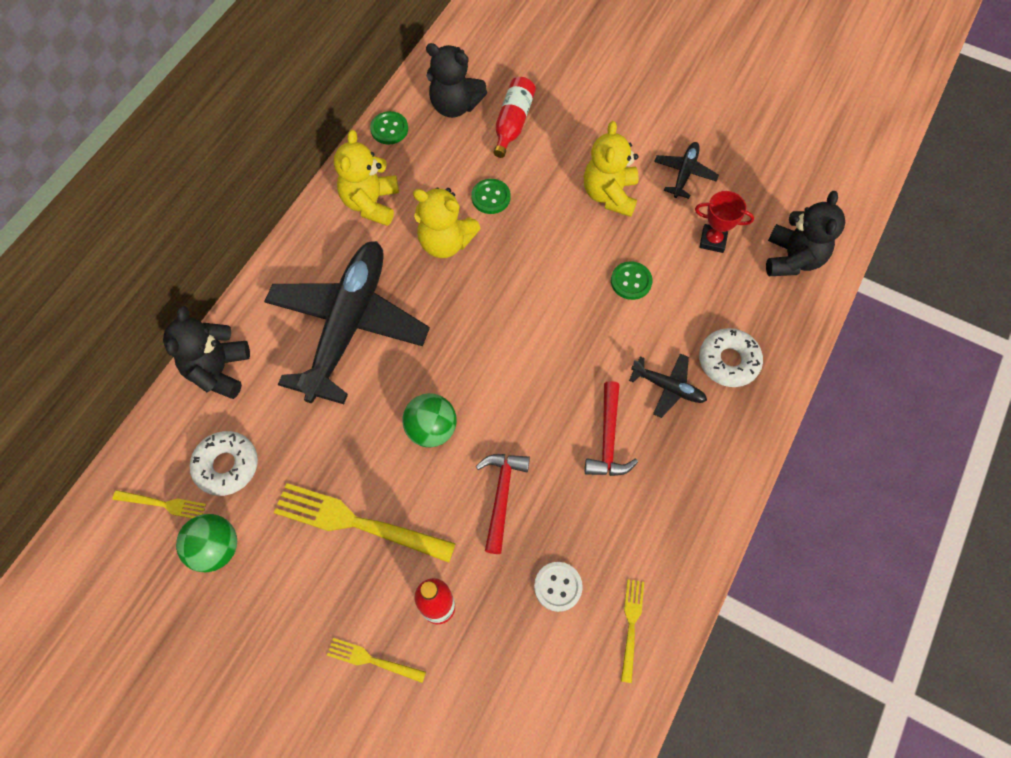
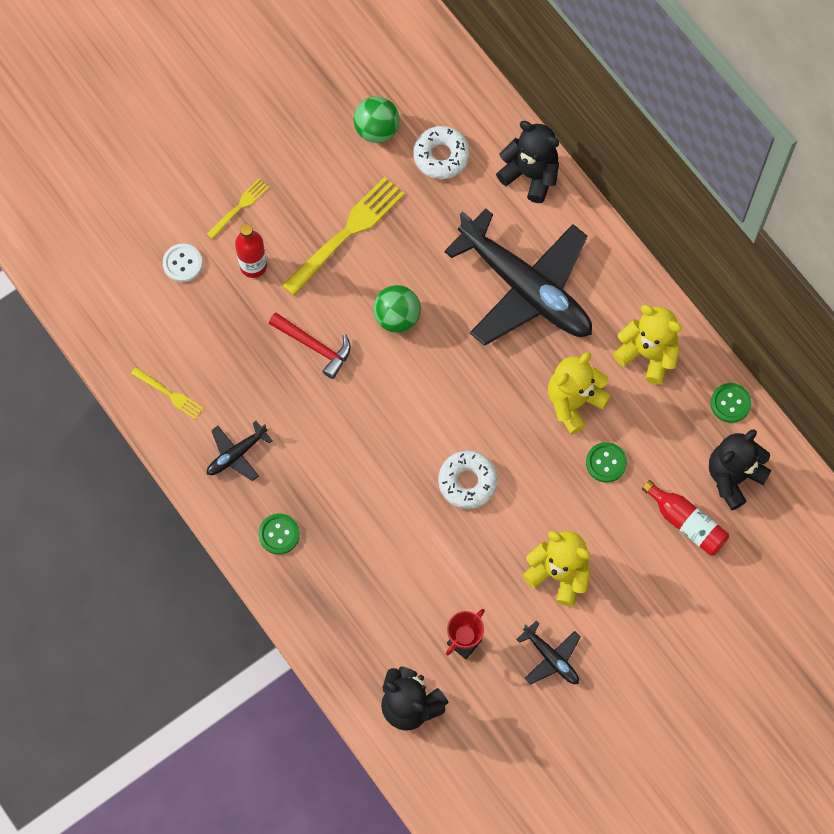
camera: 115 degrees right, 5 degrees up
yellow fork [112,490,206,518] -> none
white button [534,562,583,612] -> white button moved to [163,244,202,282]
red hammer [585,381,638,476] -> none
green button [611,261,653,300] -> green button moved to [258,513,300,555]
black plane [629,353,707,418] -> black plane moved to [207,421,273,481]
white donut [699,328,763,387] -> white donut moved to [438,451,498,509]

